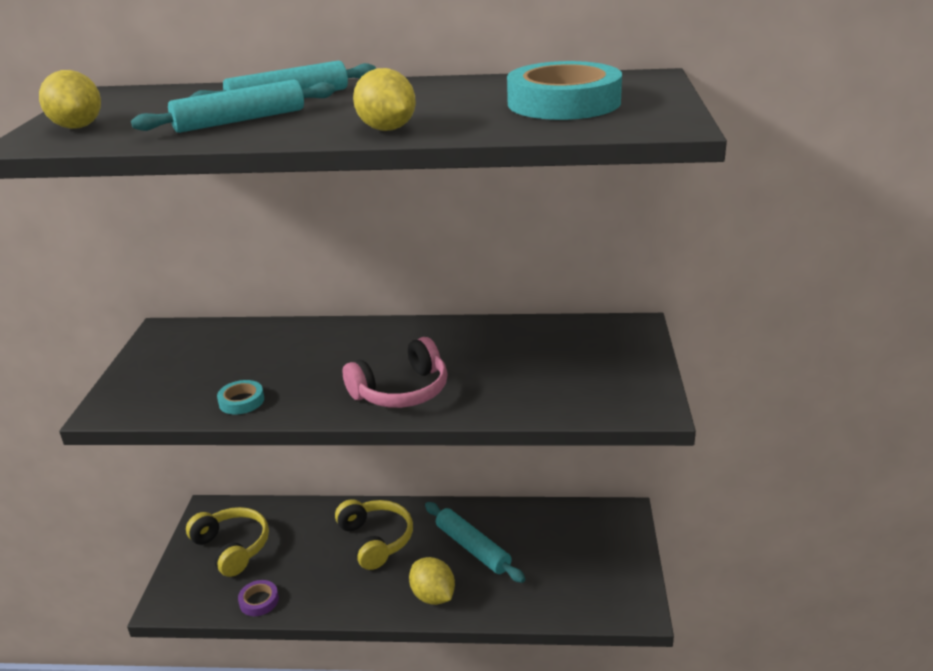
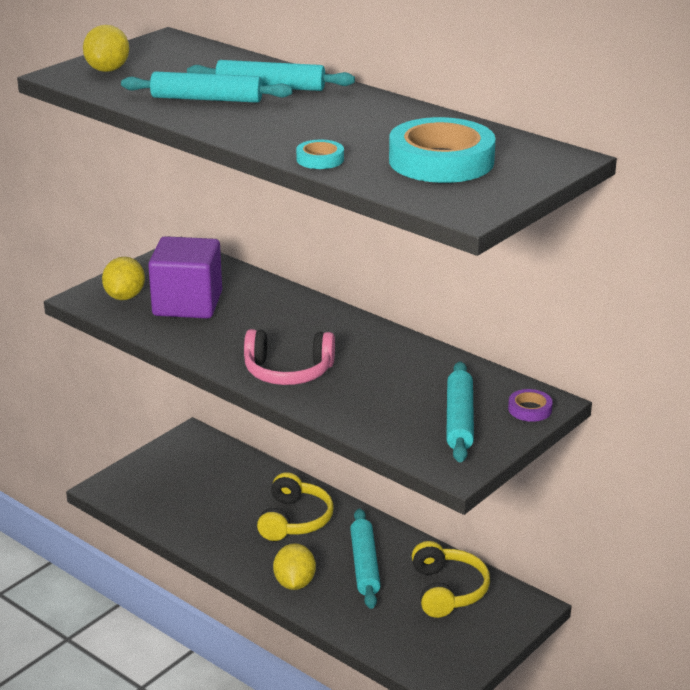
camera: 35 degrees right, 0 degrees up
yellow headphones [186,507,269,577] -> yellow headphones moved to [412,541,490,618]
turquoise tape [217,380,264,414] -> turquoise tape moved to [296,140,344,169]
purple tape [238,580,279,616] -> purple tape moved to [508,389,553,422]
yellow lemon [353,68,416,131] -> yellow lemon moved to [102,257,145,300]
none -> purple cube [148,236,222,319]
none -> turquoise rolling pin [446,361,474,462]

